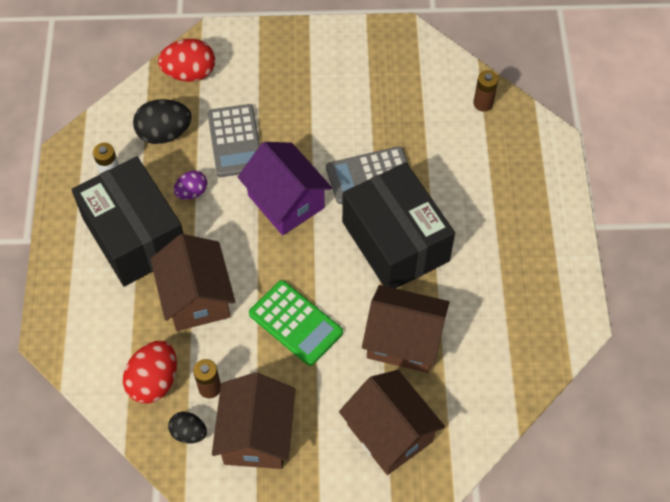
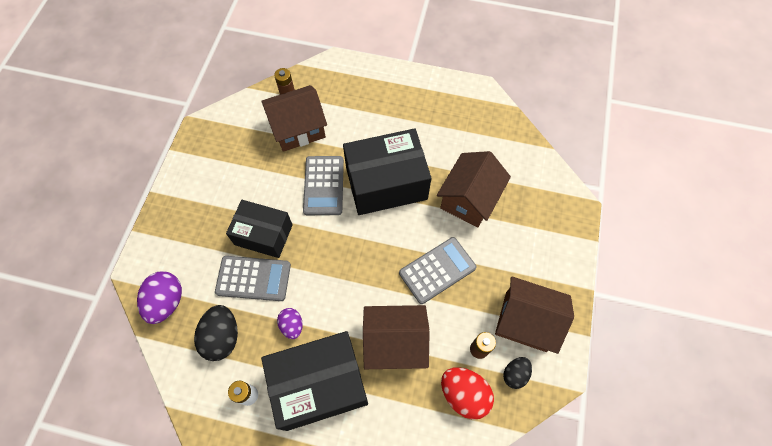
camera: 75 degrees left, 5 degrees up
red egg [158,39,215,82] -> purple egg [137,271,182,324]
purple house [238,142,332,236] -> none
green calculator [249,280,343,366] -> grey calculator [399,237,476,304]
brown house [339,370,445,475] -> brown house moved to [261,85,327,152]
none -> black box [226,200,293,258]

